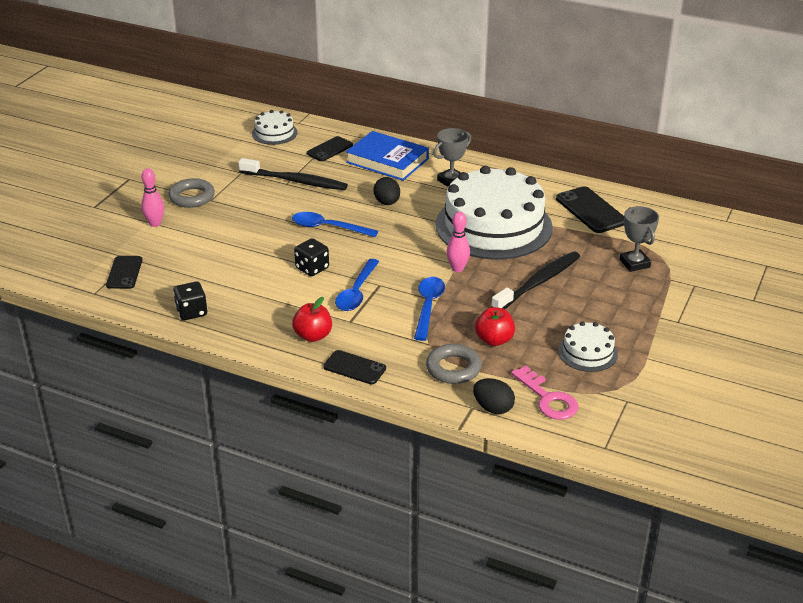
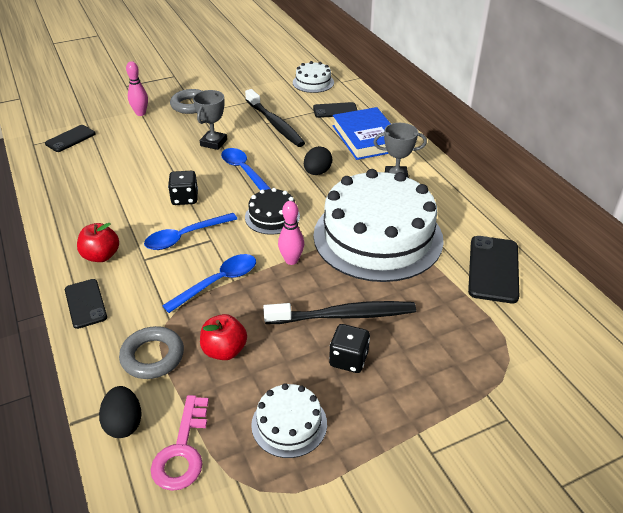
camera: 40 degrees right, 5 degrees up
black dice [173,281,207,320] -> black dice moved to [329,324,370,373]
grey trophy [620,206,659,272] -> grey trophy moved to [193,90,227,150]
none -> black cake [245,188,300,235]

